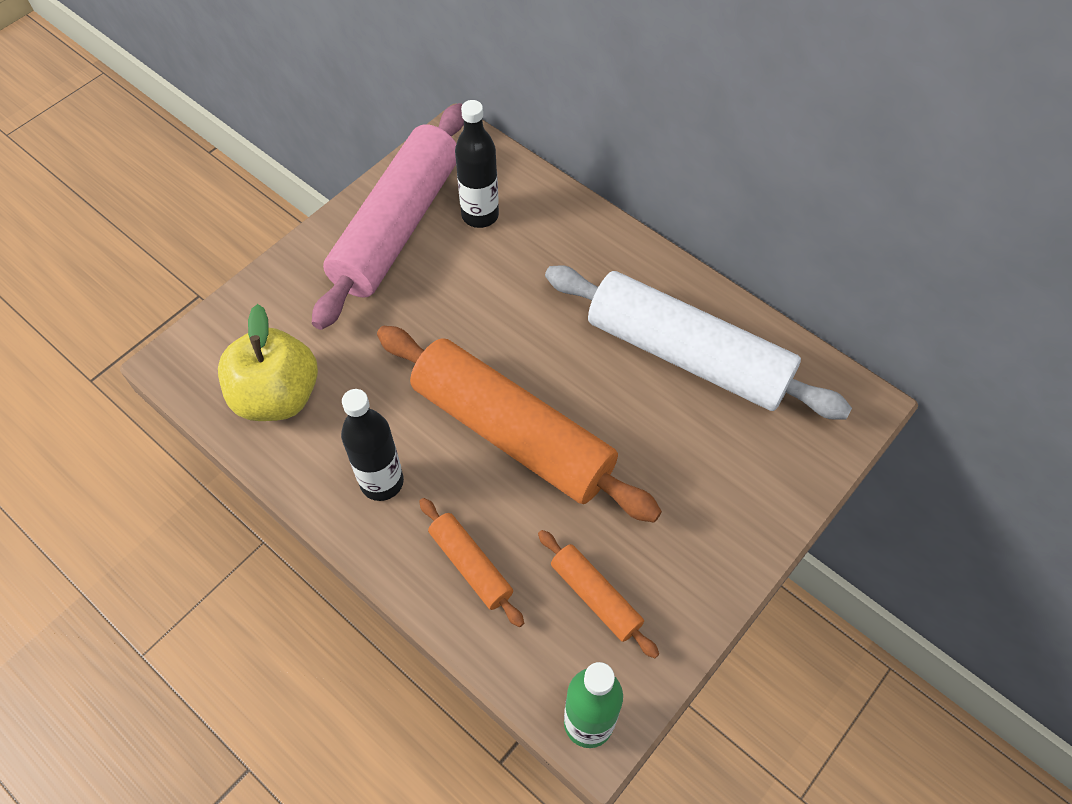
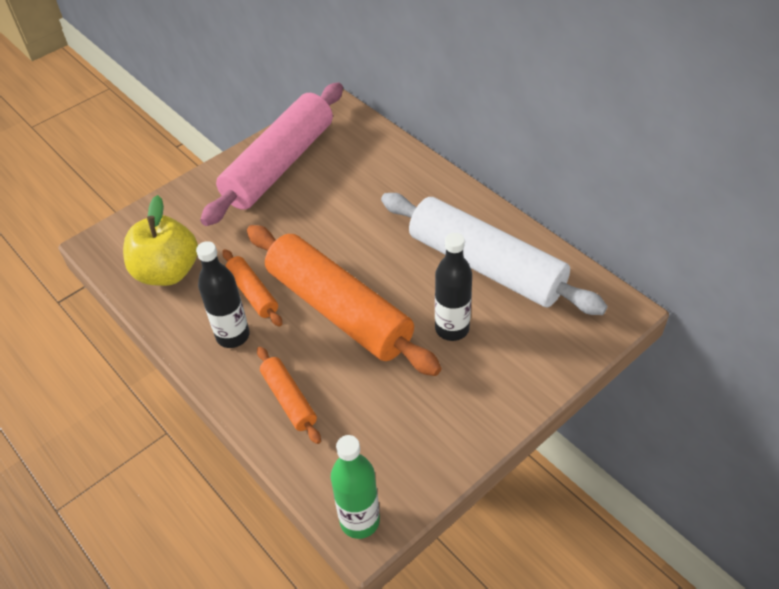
camera: 10 degrees right, 10 degrees down
black bottle [455,100,499,228] -> black bottle moved to [435,233,472,341]
orange rolling pin [538,530,659,659] -> orange rolling pin moved to [222,249,282,327]

